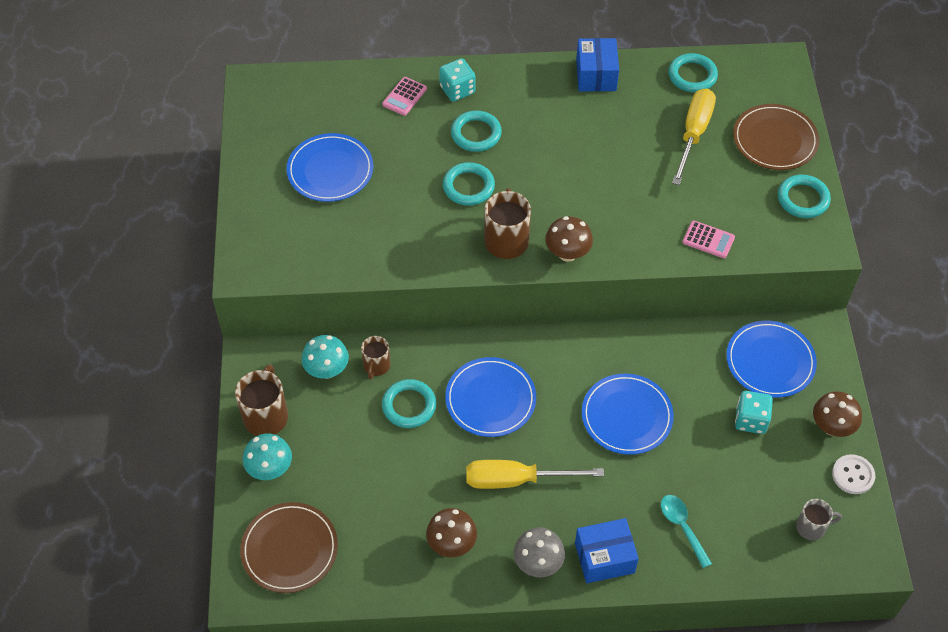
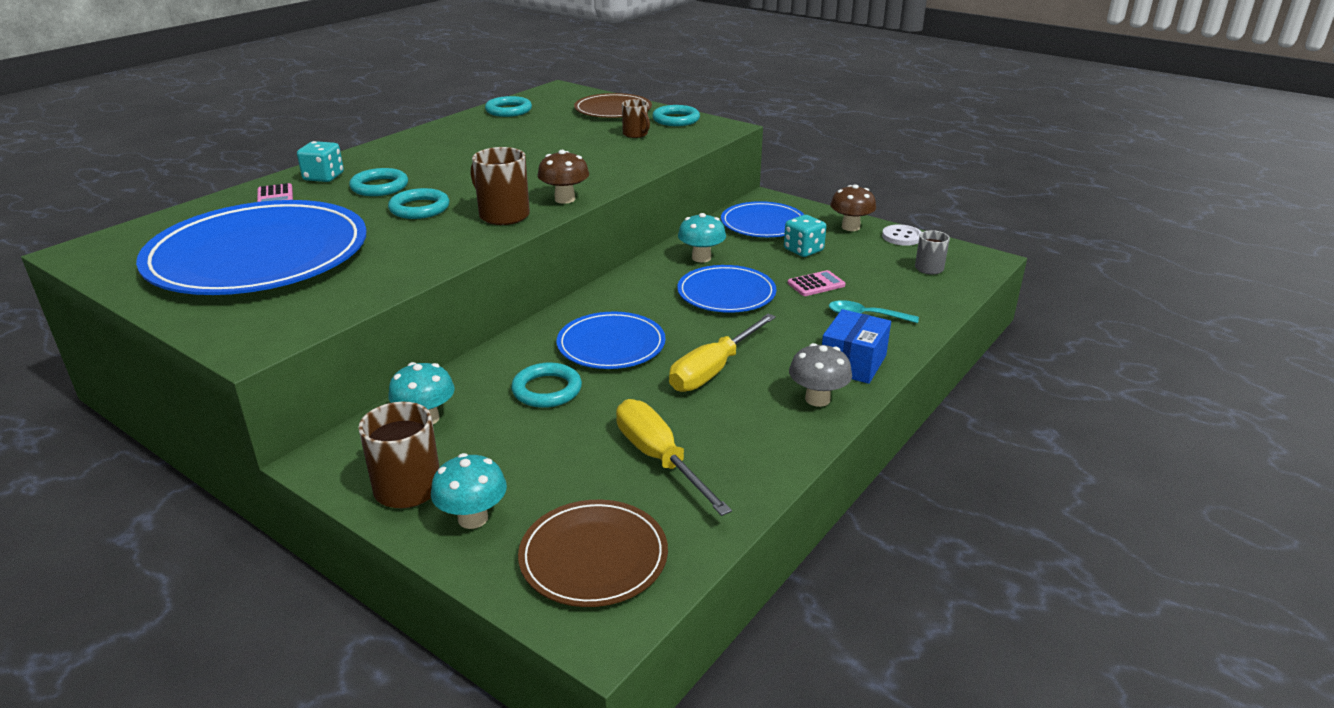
camera: 50 degrees left, 25 degrees down
blue plate [286,133,374,202] -> blue plate [136,200,367,295], size x1.91
brown mug [361,336,390,379] -> brown mug moved to [622,99,650,138]
brown mushroom [426,508,477,557] -> none
blue box [576,38,619,91] -> none
yellow screwdriver [672,88,716,185] -> yellow screwdriver moved to [616,399,732,516]
pink calculator [683,220,735,258] -> pink calculator moved to [787,270,846,296]
none -> turquoise mushroom [678,213,726,262]

